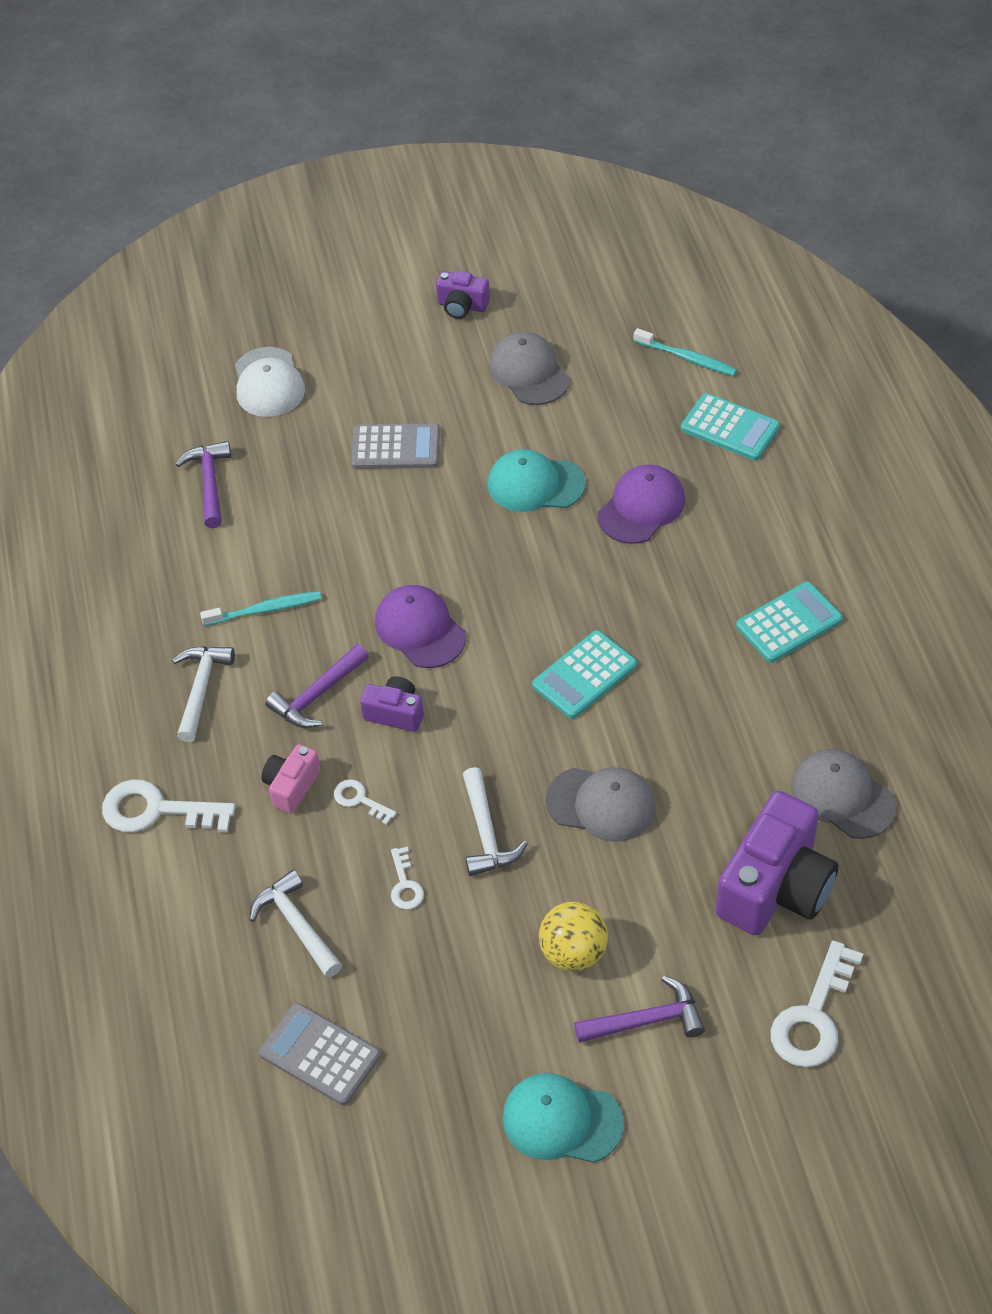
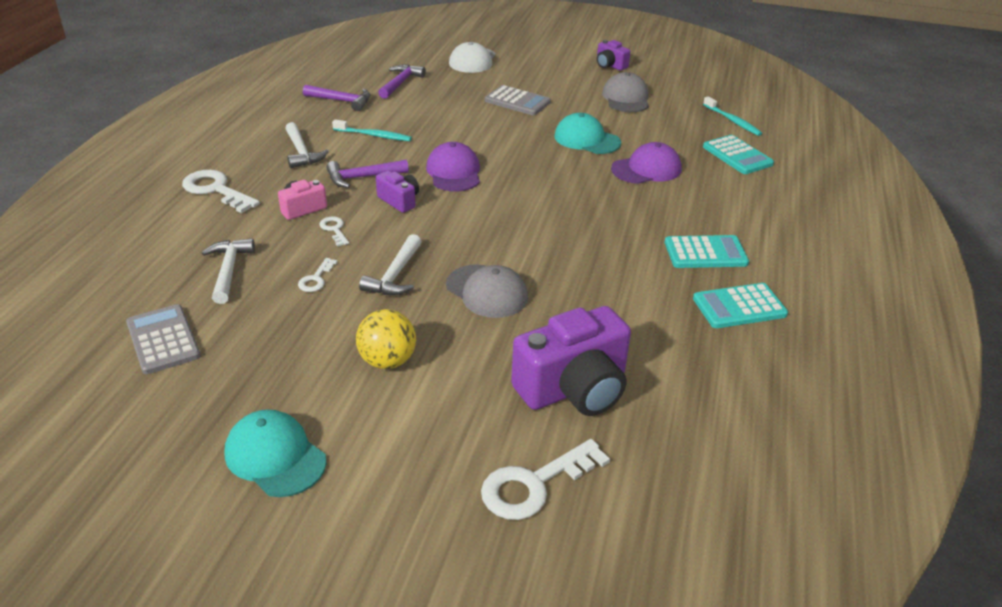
camera: 25 degrees right, 15 degrees down
white hammer [172,646,235,742] -> white hammer turned 120 degrees clockwise [285,122,329,168]
turquoise calculator [532,630,637,719] -> turquoise calculator moved to [693,283,788,328]
purple hammer [574,976,705,1043] -> purple hammer moved to [303,85,371,111]
grey cap [791,749,897,839] -> none

